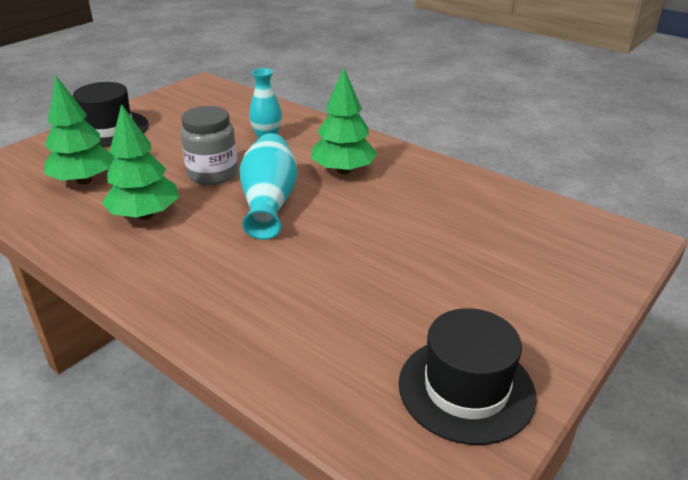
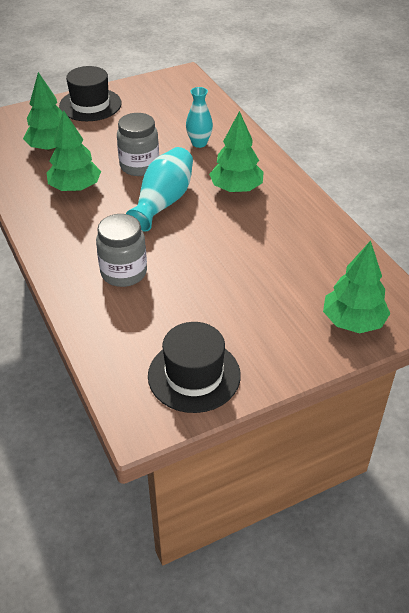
camera: 25 degrees right, 10 degrees up
none -> grey jar [96,214,147,287]
none -> green tree [323,241,390,333]

